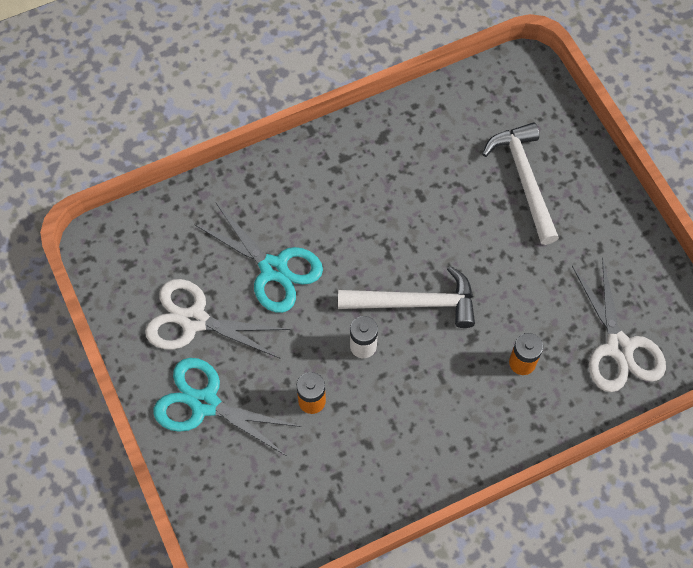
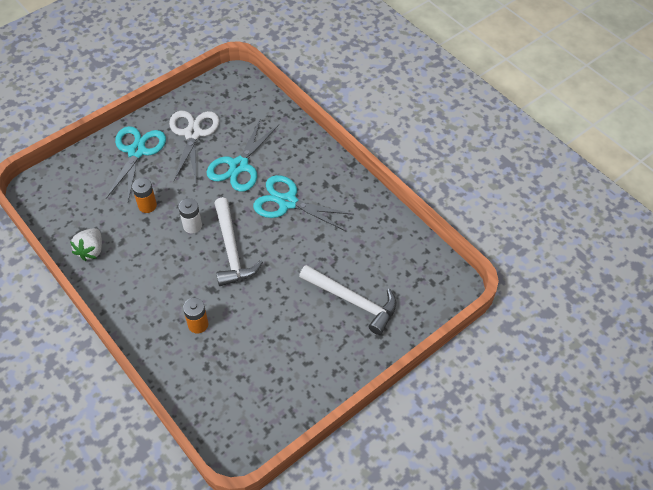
camera: 75 degrees right, 10 degrees down
white hammer [482,122,559,245] -> white hammer turned 60 degrees clockwise [299,265,396,335]
white scissors [572,257,666,392] -> none
none -> white strawberry [70,228,102,261]
none -> turquoise scissors [253,175,354,231]

